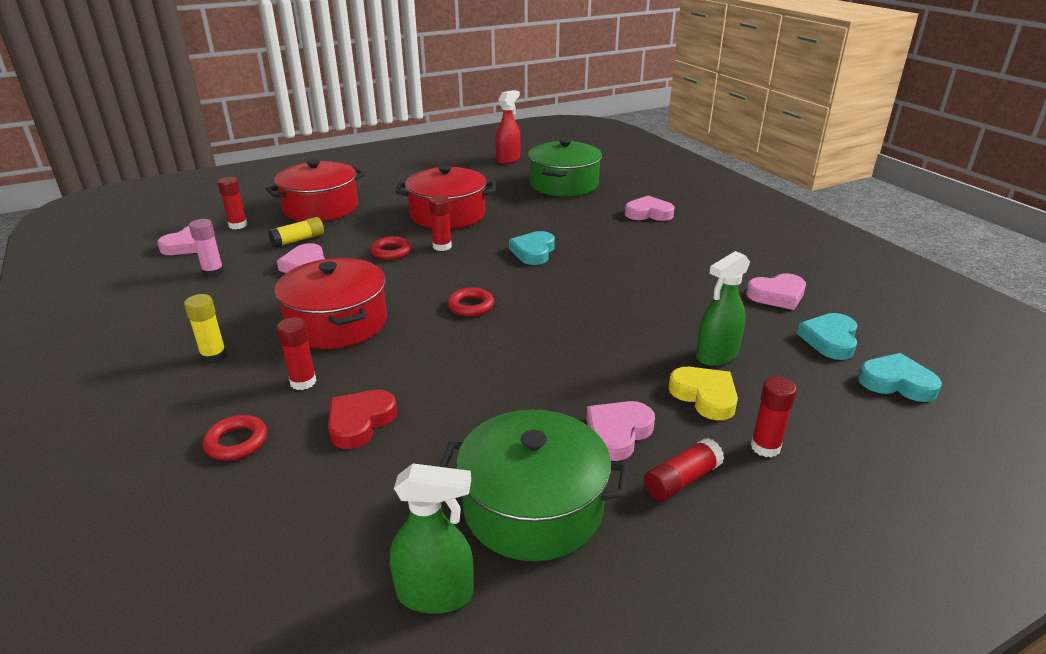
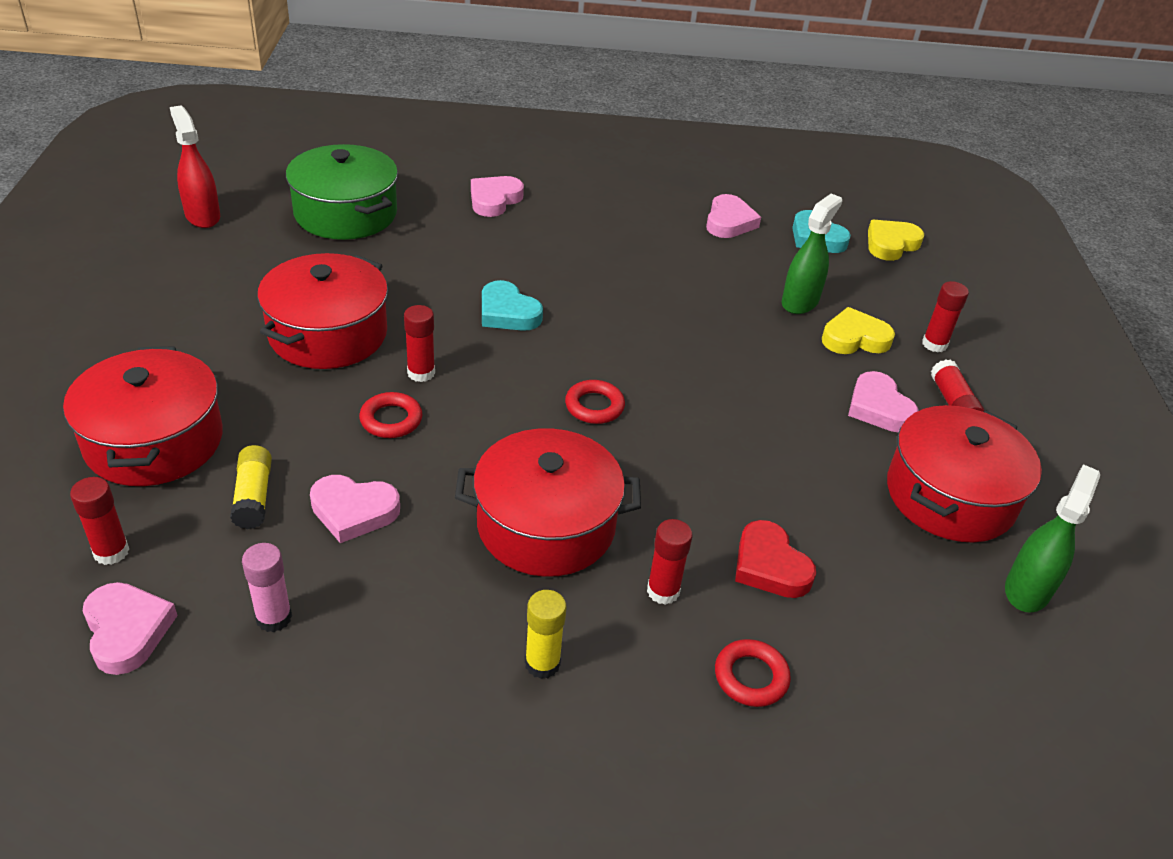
camera: 65 degrees left, 10 degrees up
green pot [439,410,629,561] -> red pot [887,405,1042,542]
green spray bottle [696,251,750,366] -> green spray bottle turned 135 degrees counterclockwise [782,193,842,314]
turquoise heart [858,353,942,402] -> yellow heart [868,220,924,261]

